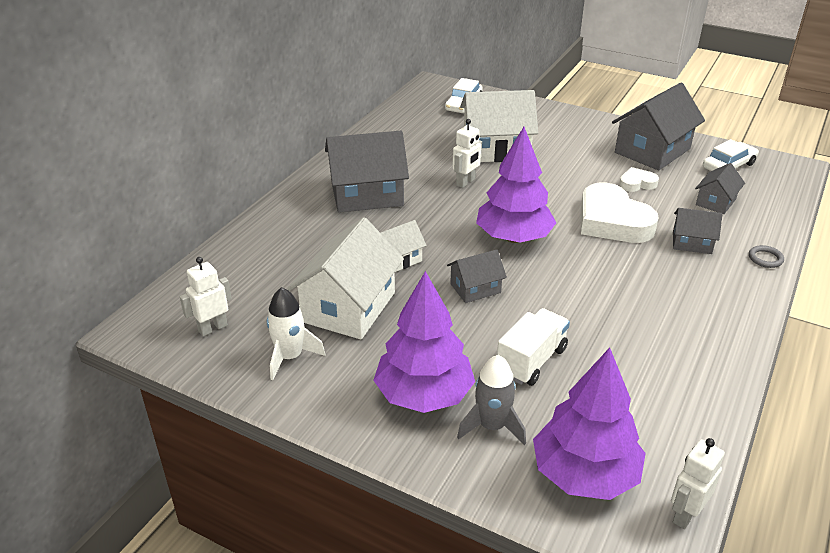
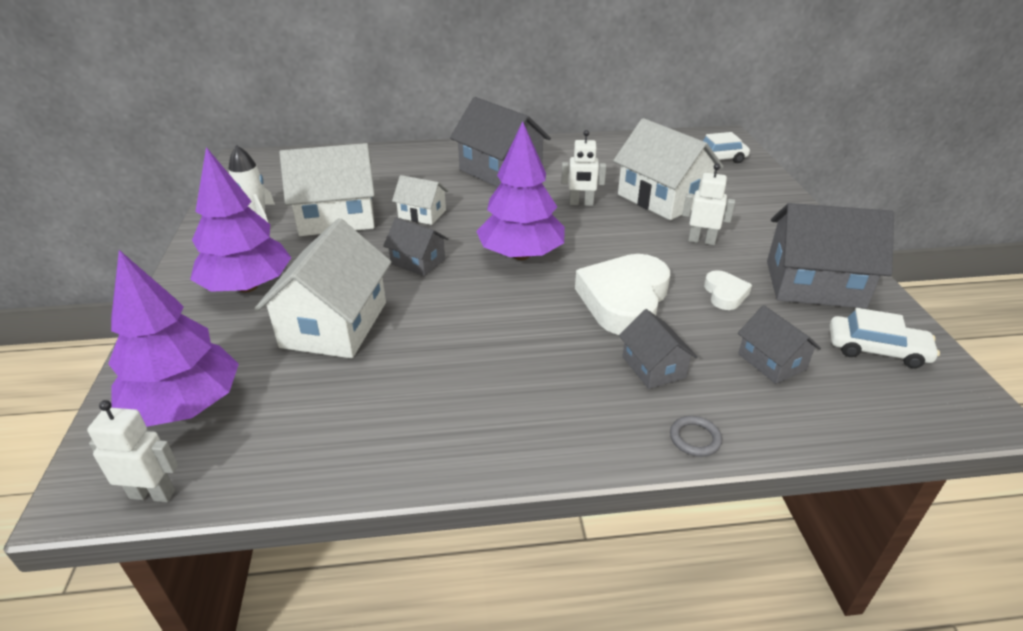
camera: 55 degrees right, 0 degrees up
white robot [180,257,232,336] -> white robot moved to [682,163,735,245]
grey rocket [457,355,526,445] -> none
white truck [497,308,570,386] -> white house [254,218,391,358]
white heart [619,167,659,192] -> white heart turned 45 degrees clockwise [704,270,752,310]
grey house [695,163,745,214] -> grey house turned 60 degrees clockwise [738,305,821,384]

